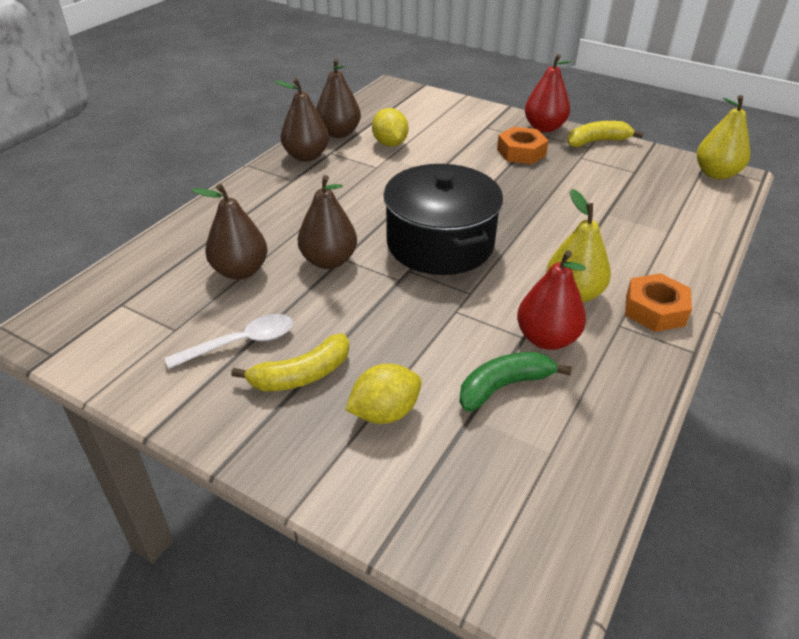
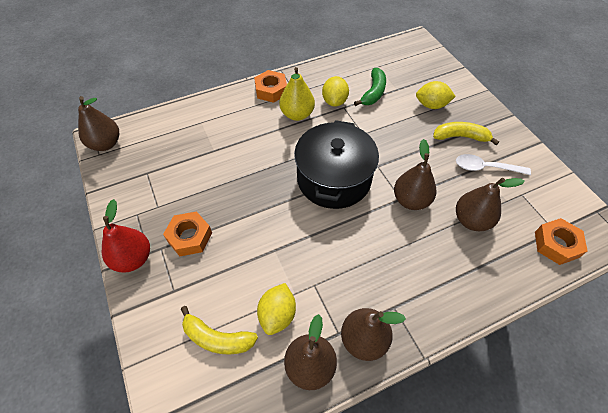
camera: 145 degrees left, 15 degrees up
green banana [459,352,572,412] -> green banana turned 75 degrees counterclockwise [354,68,386,106]
red pear [517,250,586,350] -> yellow lemon [322,76,349,107]
yellow banana [567,121,643,147] -> yellow banana moved to [181,306,258,355]
yellow pear [697,95,750,180] -> brown pear [78,96,119,151]
none -> orange nut [535,218,588,265]

